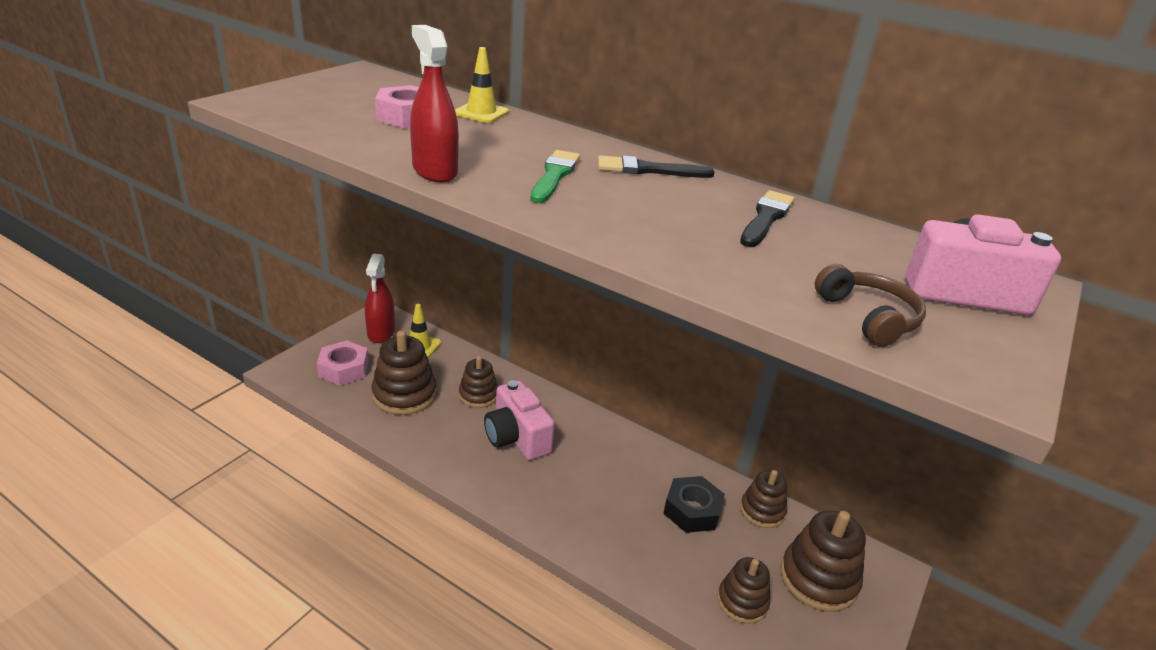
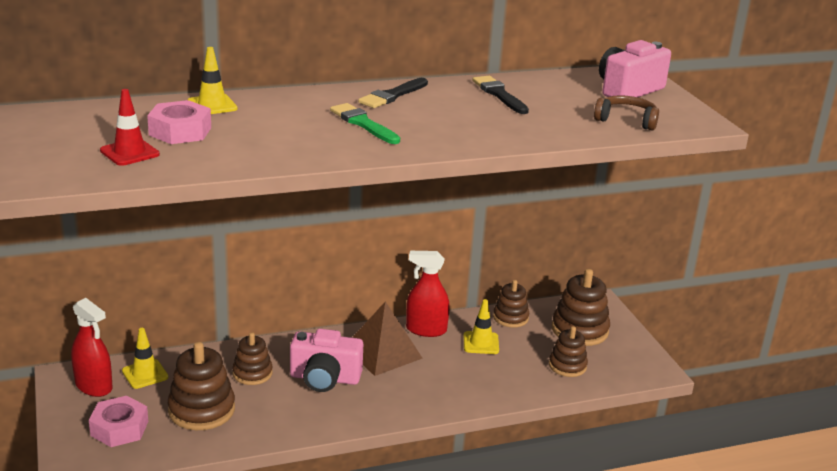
camera: 50 degrees left, 5 degrees down
red spray bottle [410,25,459,183] -> red spray bottle moved to [406,251,450,337]
black nut [663,476,725,533] -> yellow traffic cone [464,299,499,354]
none -> red traffic cone [100,89,160,166]
none -> brown pyramid [352,301,423,376]

